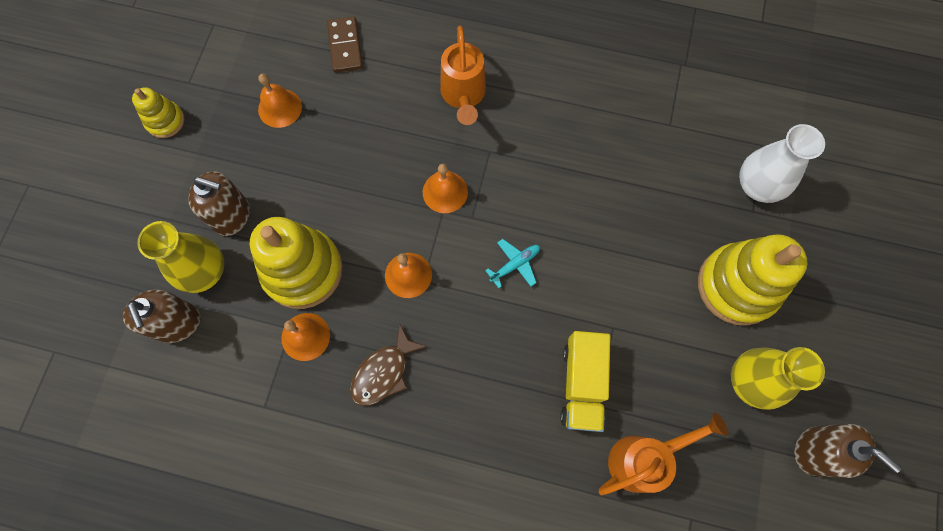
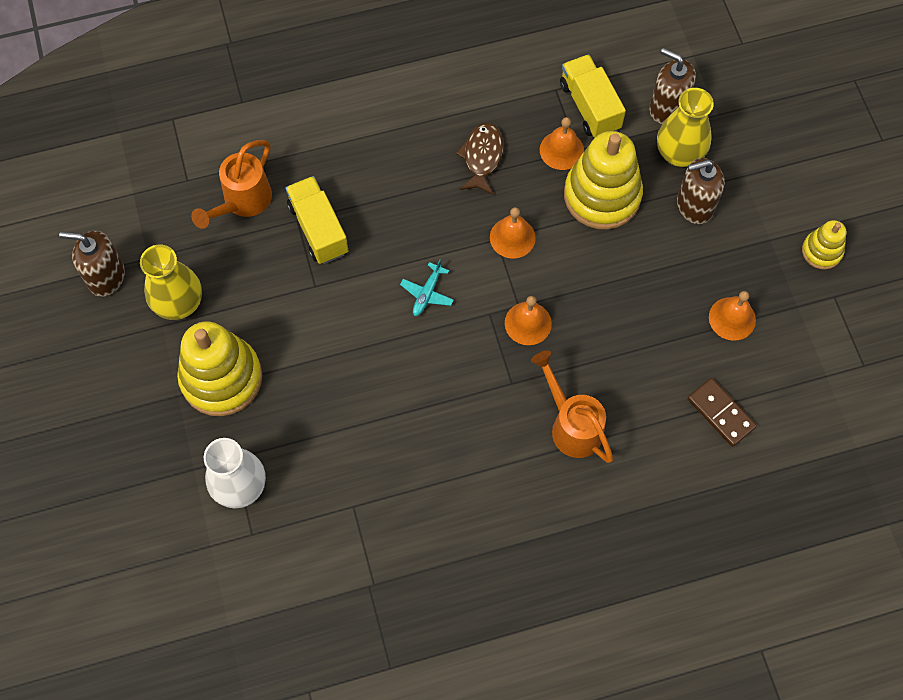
camera: 150 degrees right, 5 degrees down
none -> yellow truck [560,54,626,138]

